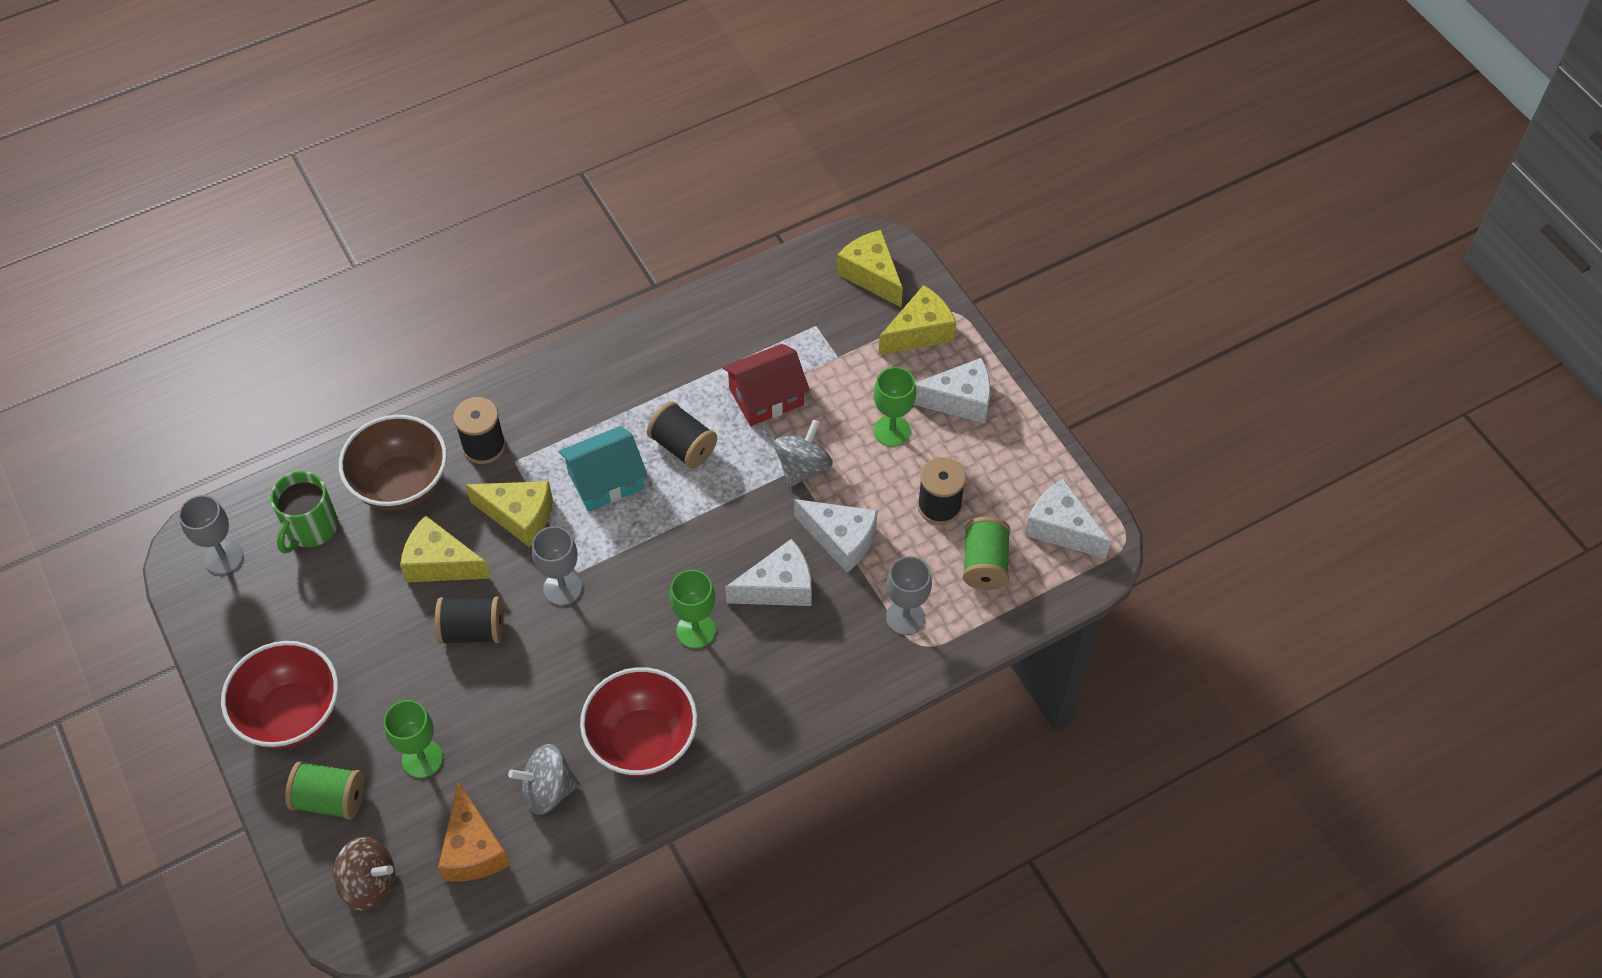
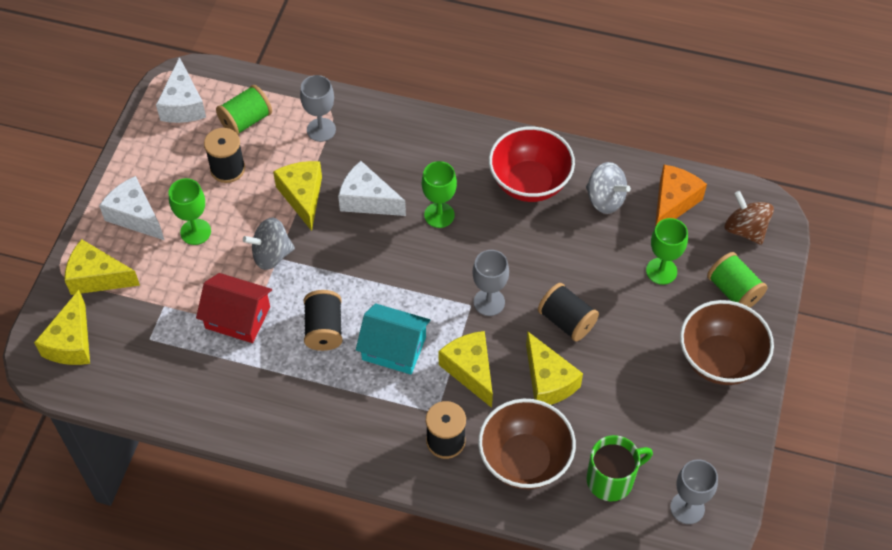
camera: 135 degrees left, 0 degrees up
red bowl [221,641,338,749] -> brown bowl [680,300,774,385]
white cheese [794,499,878,573] -> yellow cheese [273,161,322,231]

